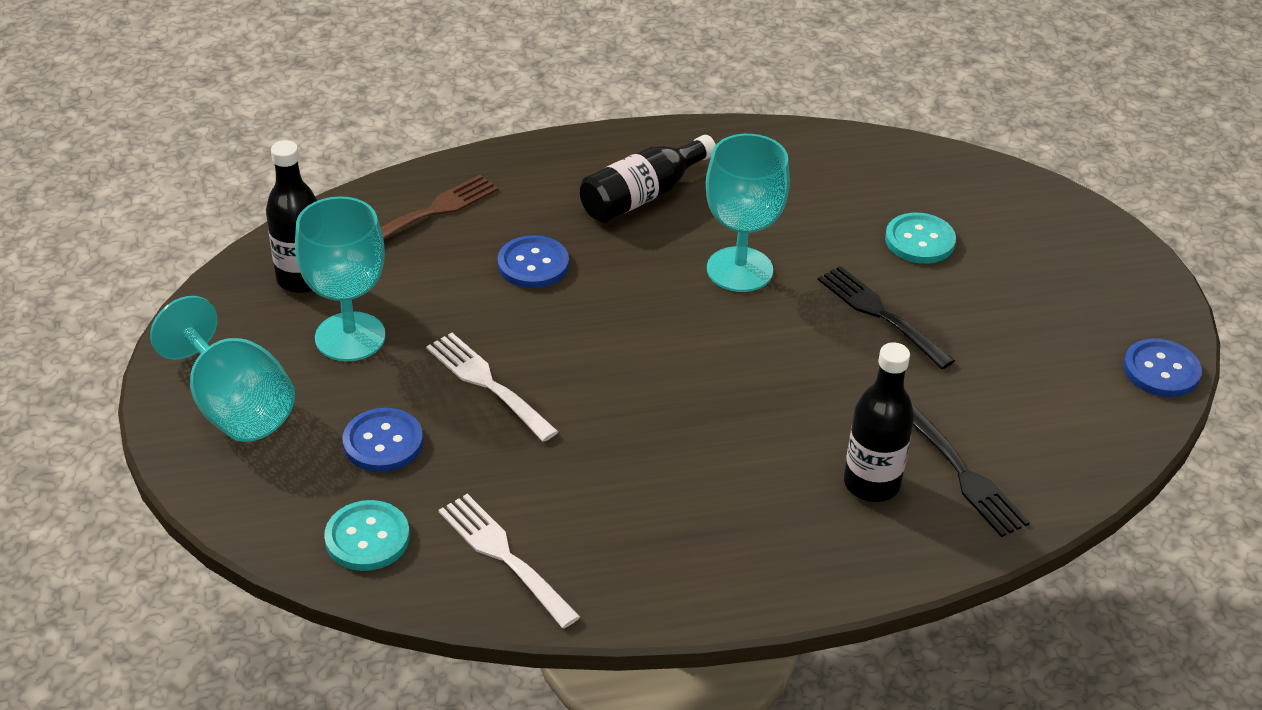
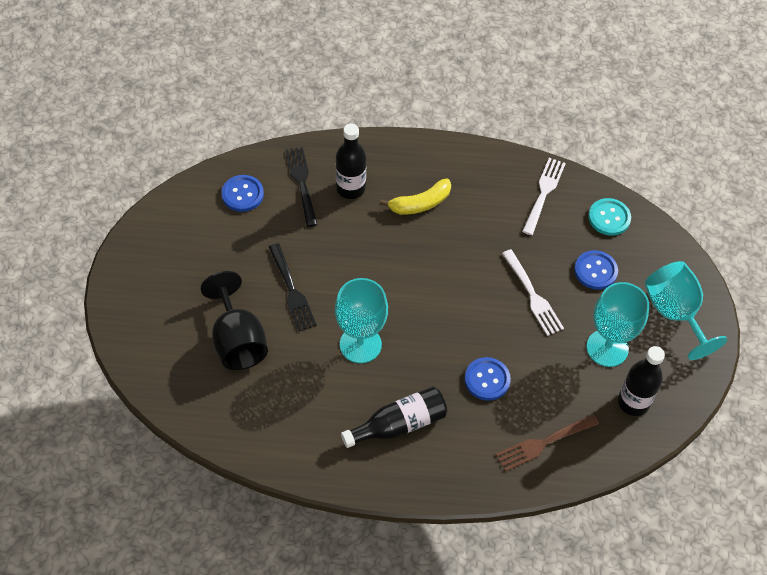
camera: 165 degrees left, 15 degrees up
white fork [438,494,580,628] -> white fork turned 135 degrees counterclockwise [522,158,566,235]
turquoise button [885,213,956,264] -> black goblet [201,271,268,370]
blue button [1123,338,1202,397] -> blue button moved to [221,175,264,212]
none -> yellow banana [380,178,451,215]

